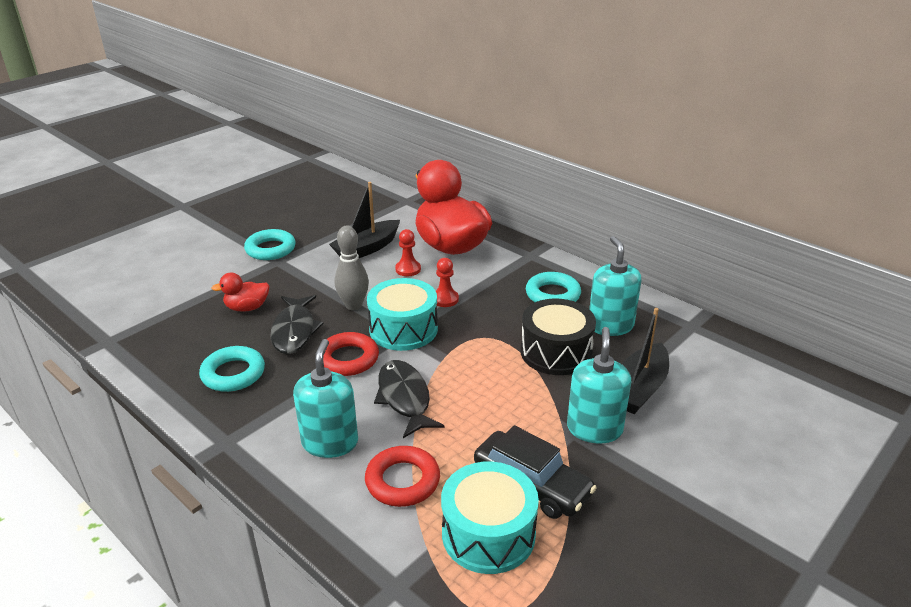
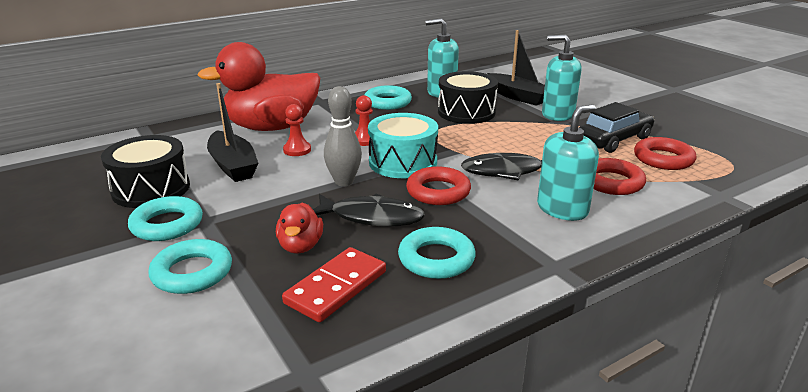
camera: 75 degrees left, 5 degrees down
turquoise soap dispenser [293,339,358,458] -> turquoise soap dispenser turned 120 degrees clockwise [537,104,599,221]
turquoise drum [441,462,539,574] -> red ring [634,137,697,170]
none -> black drum [101,135,190,208]
none -> turquoise ring [148,239,232,294]
none -> red domino [282,247,386,322]

